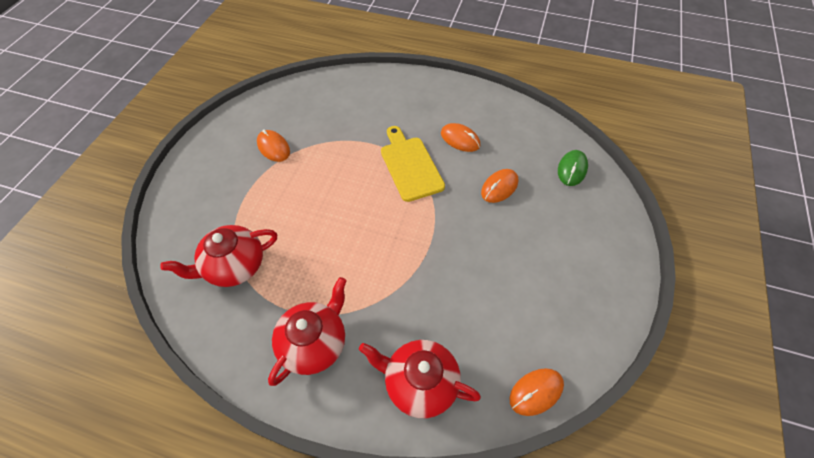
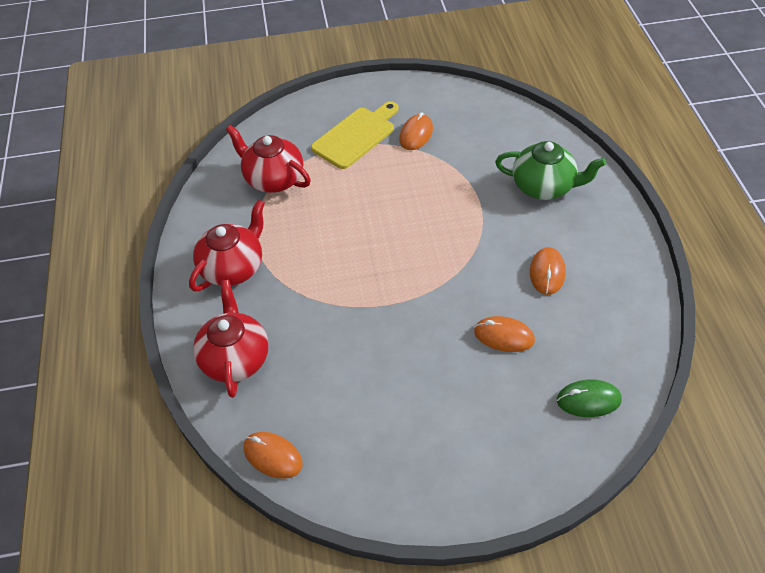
camera: 65 degrees right, 5 degrees down
red teapot [268,277,347,386] -> red teapot turned 60 degrees counterclockwise [189,200,265,291]
yellow cutting board [381,126,445,202] -> yellow cutting board moved to [311,101,399,169]
none -> green teapot [495,141,606,200]

